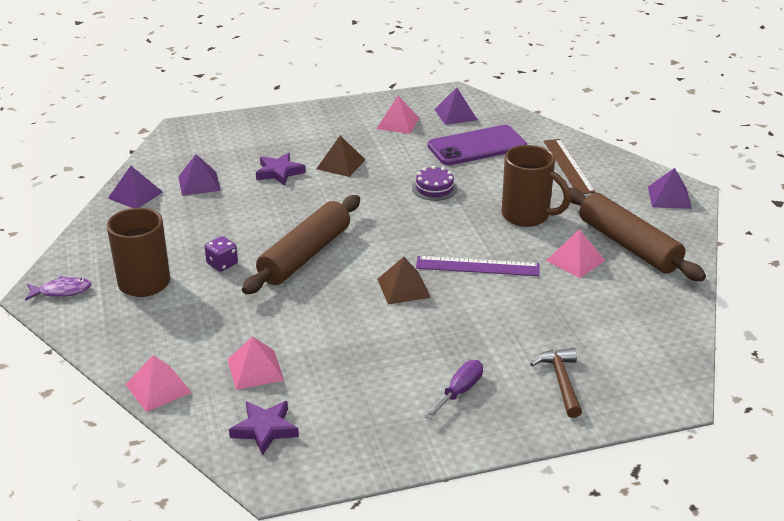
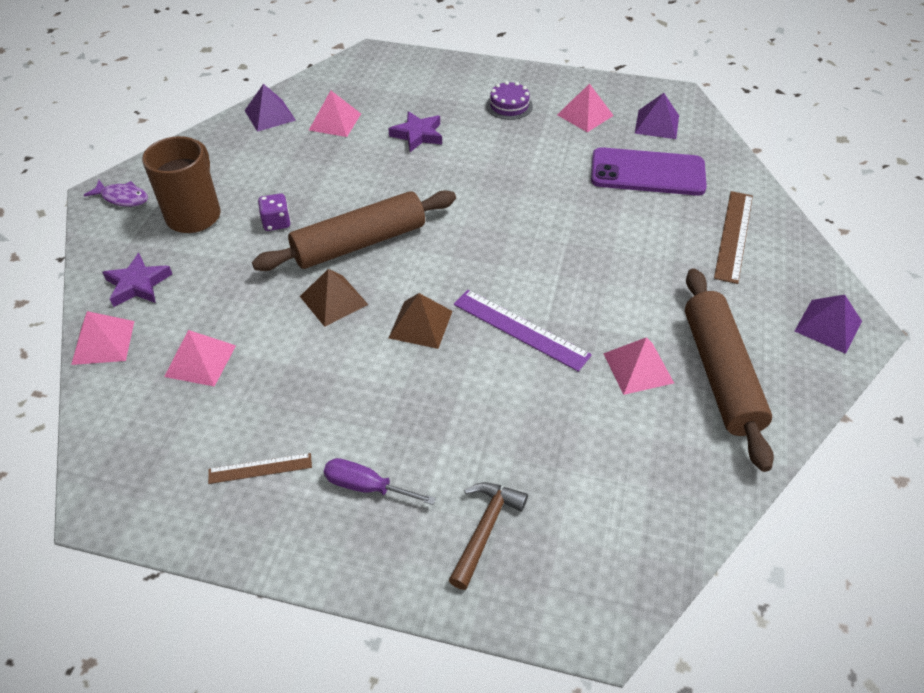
camera: 30 degrees right, 15 degrees up
purple pyramid [178,154,221,196] -> pink pyramid [309,90,361,137]
purple star [229,401,299,456] -> purple star moved to [102,253,172,307]
brown pyramid [316,136,365,177] -> brown pyramid moved to [300,269,368,327]
purple cake [412,166,457,201] -> purple cake moved to [486,81,533,120]
purple screwdriver [425,360,483,420] -> purple screwdriver turned 135 degrees counterclockwise [324,458,436,505]
brown mug [502,145,571,227] -> none
none -> brown ruler [208,453,312,484]

